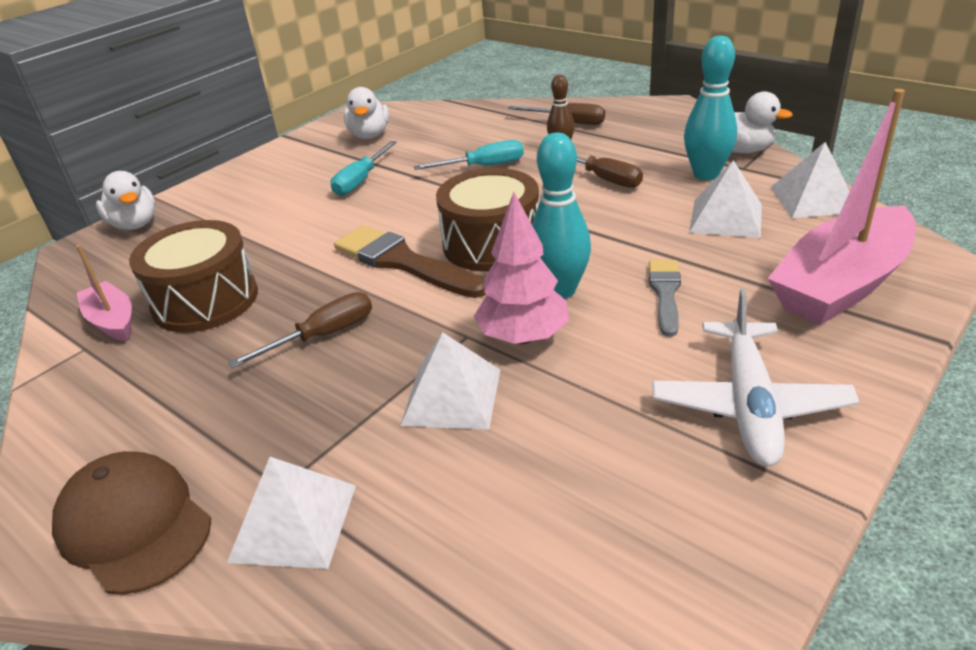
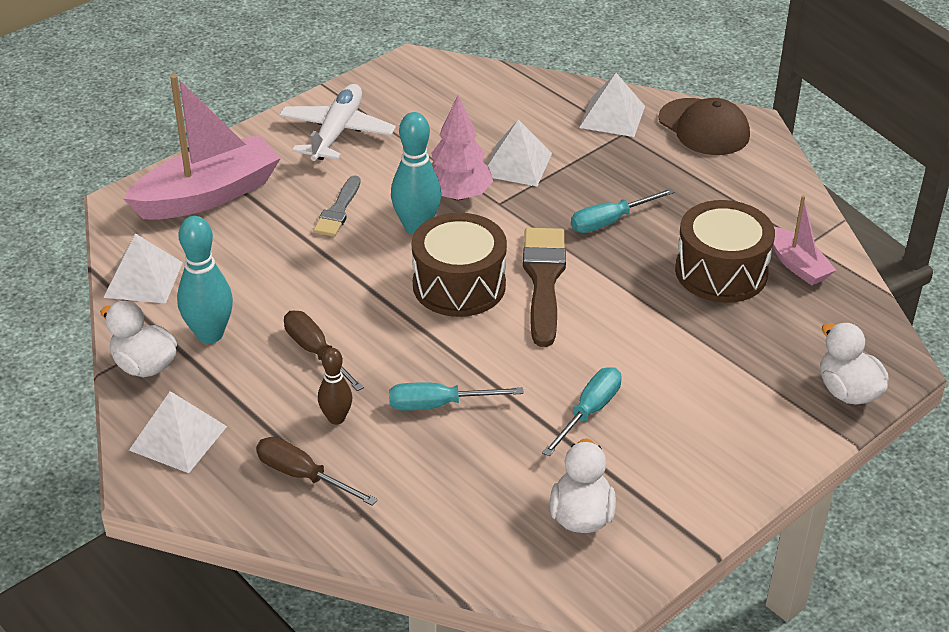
camera: 175 degrees left, 5 degrees up
brown screwdriver [228,292,372,368] -> turquoise screwdriver [571,188,675,233]
brown brush [334,225,485,298] -> brown brush turned 135 degrees counterclockwise [523,228,566,347]
white pyramid [689,160,762,238] -> white pyramid moved to [129,391,227,473]

